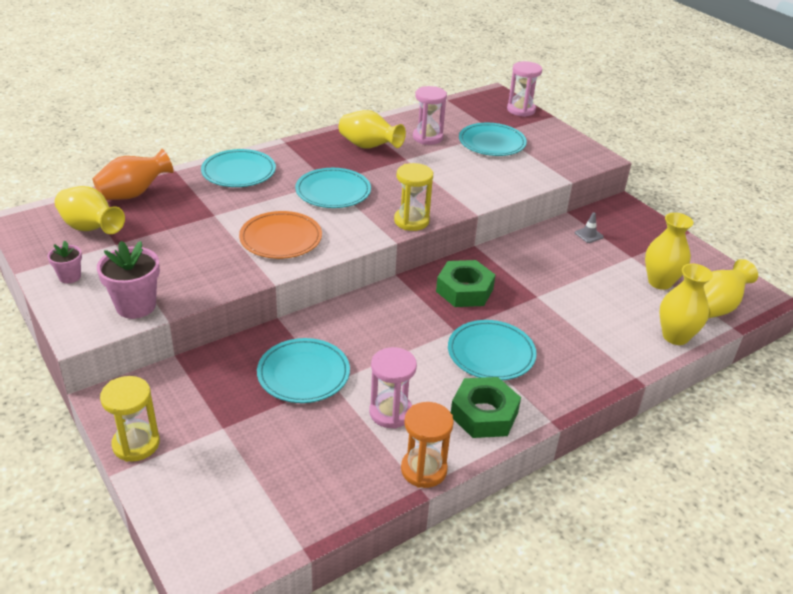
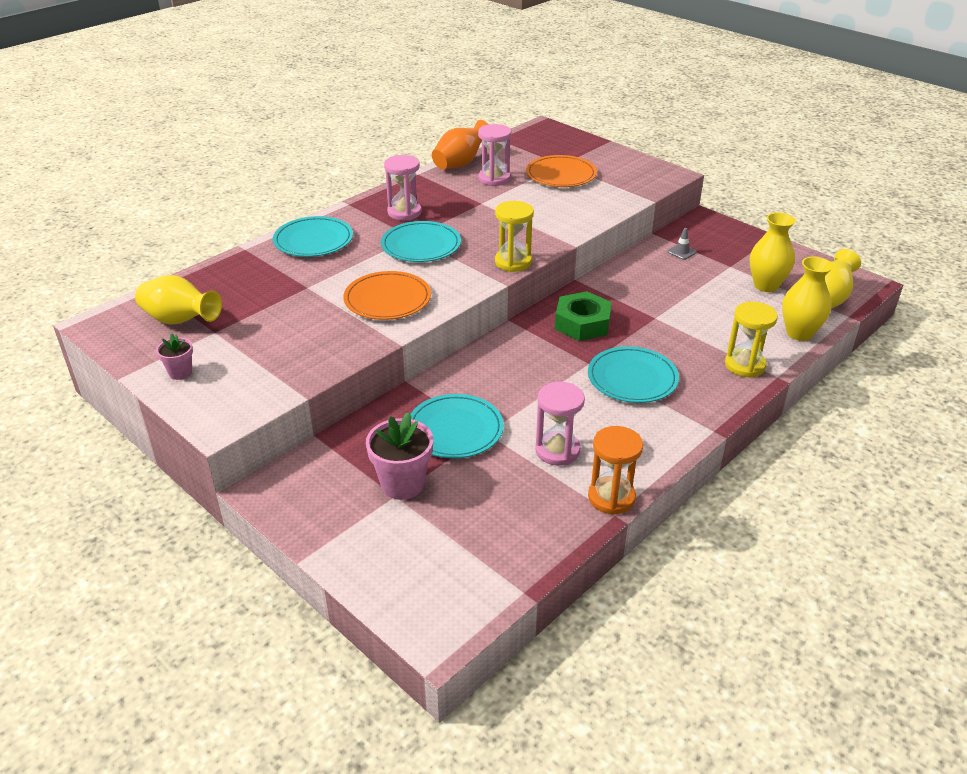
camera: 10 degrees left, 0 degrees up
orange vase [92,149,174,200] -> orange vase moved to [432,120,489,169]
pink flower pot [97,241,160,319] -> pink flower pot moved to [366,412,433,500]
yellow hourglass [100,376,160,462] -> yellow hourglass moved to [725,301,778,378]
yellow vase [338,110,406,149] -> none
green nut [451,377,521,438] -> none
turquoise plate [459,123,527,156] -> orange plate [526,155,597,187]
pink hourglass [507,61,542,117] -> pink hourglass moved to [384,155,422,221]

